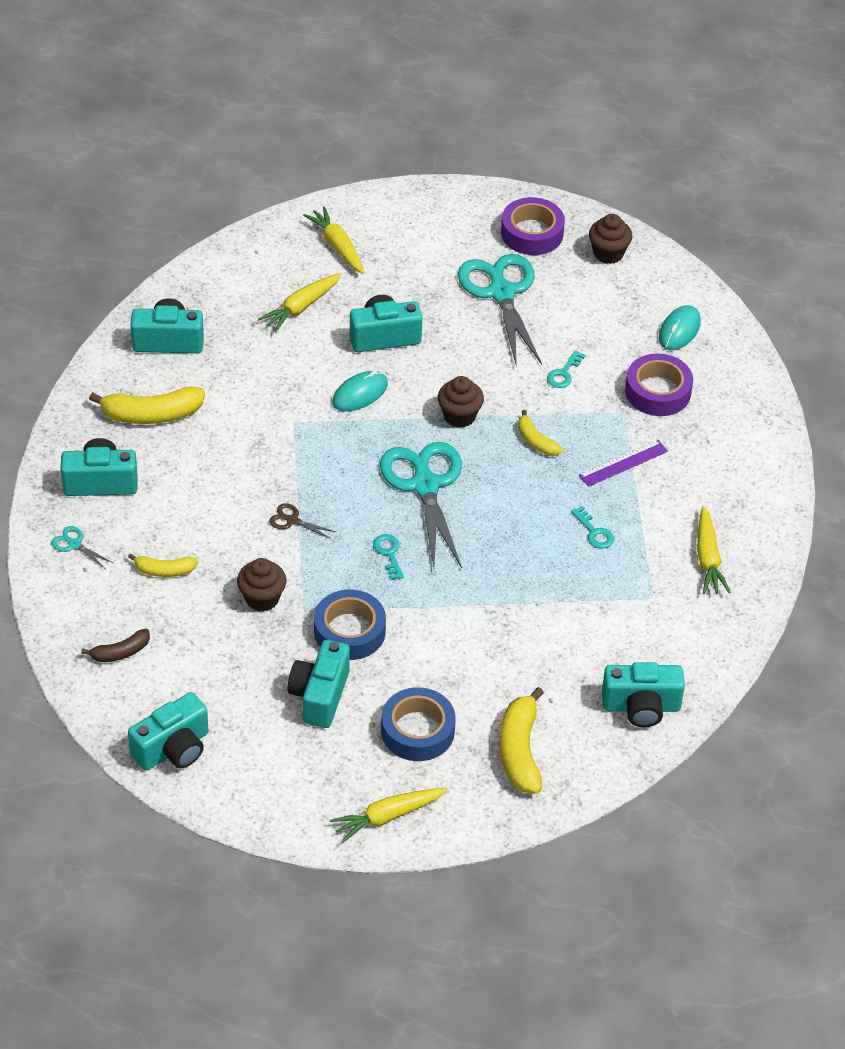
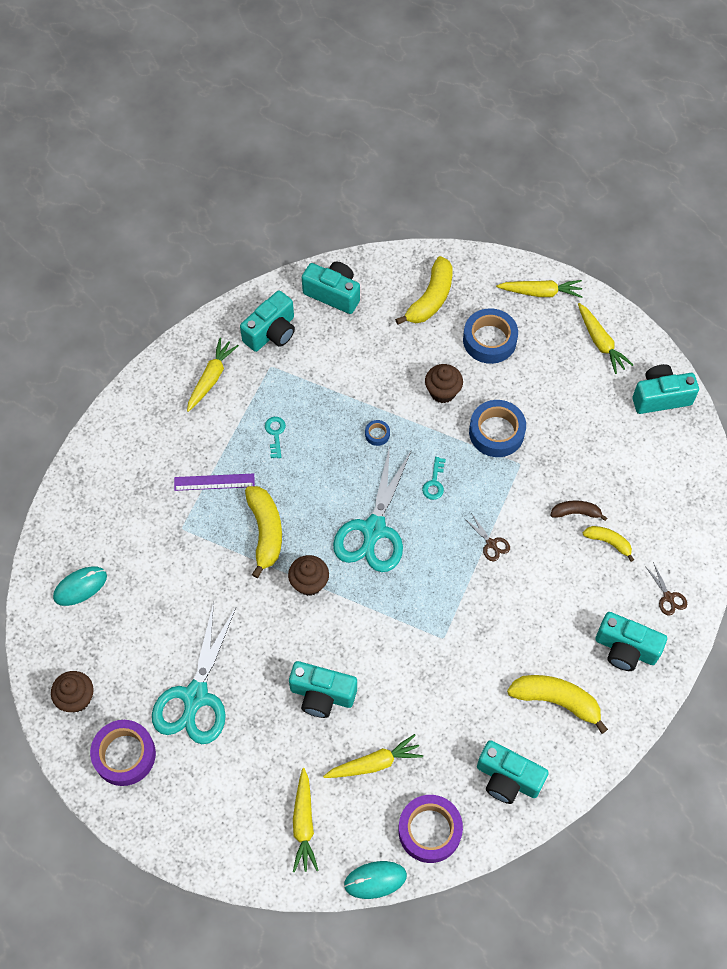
camera: 150 degrees left, 15 degrees up
turquoise scissors [51,526,113,569] -> brown scissors [645,562,687,615]
brown banana [81,629,150,662] -> brown banana moved to [550,500,607,521]
brown cupcake [237,558,286,612] -> brown cupcake moved to [425,364,463,403]
turquoise camera [288,640,350,728] -> turquoise camera moved to [240,290,295,352]
turquoise mouse [332,371,388,412] -> turquoise mouse moved to [344,861,407,899]
yellow banana [518,410,563,456] -> yellow banana [245,486,282,578], size x1.74
turquoise key [547,350,586,388] -> none
purple tape [625,353,693,416] -> purple tape moved to [398,795,463,863]
none -> blue tape [365,420,390,446]
none -> yellow carrot [578,303,633,374]

